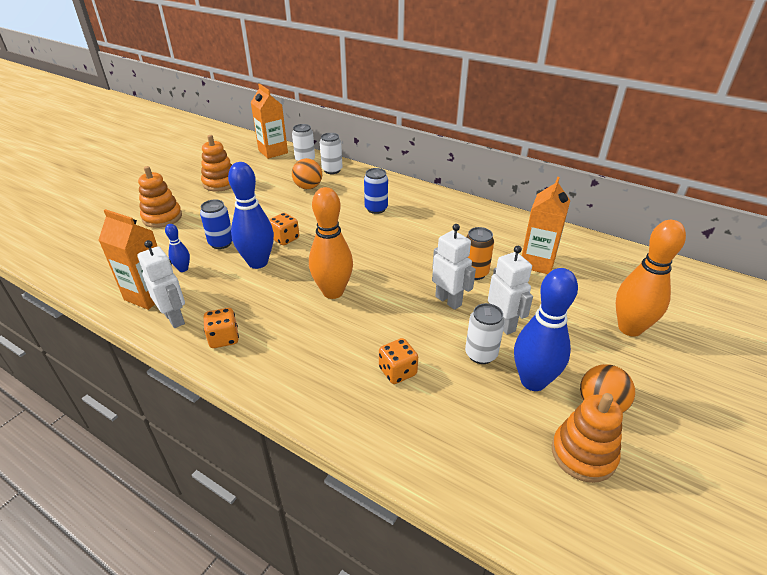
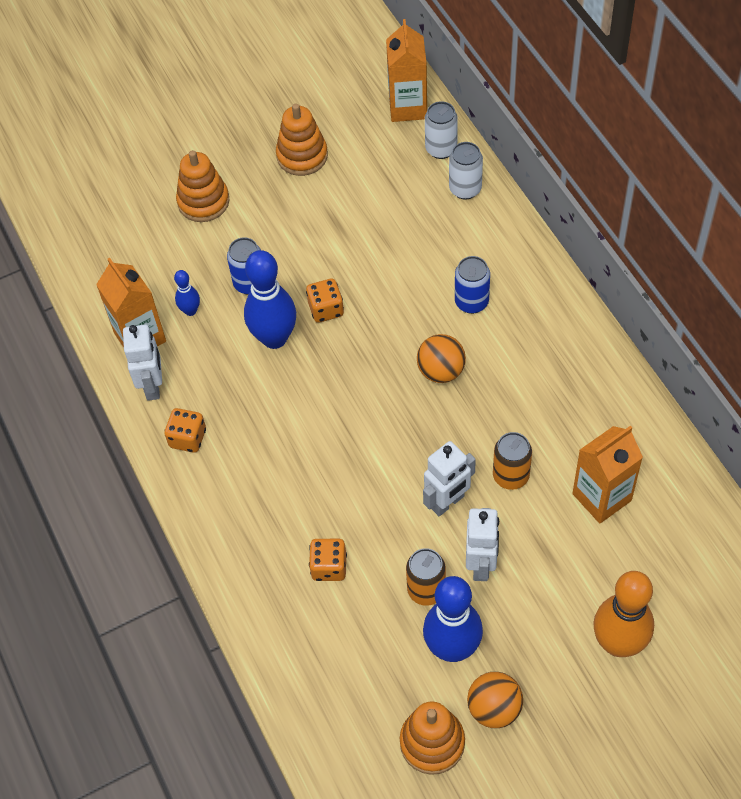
camera: 35 degrees right, 20 degrees up
orange ball [292,158,322,189] -> orange ball moved to [417,334,466,383]
orange bowling pin [309,187,353,299] -> none
white robot [432,224,476,310] -> white robot turned 60 degrees clockwise [423,441,476,516]
white can [465,303,505,364] -> orange can [406,548,446,606]

